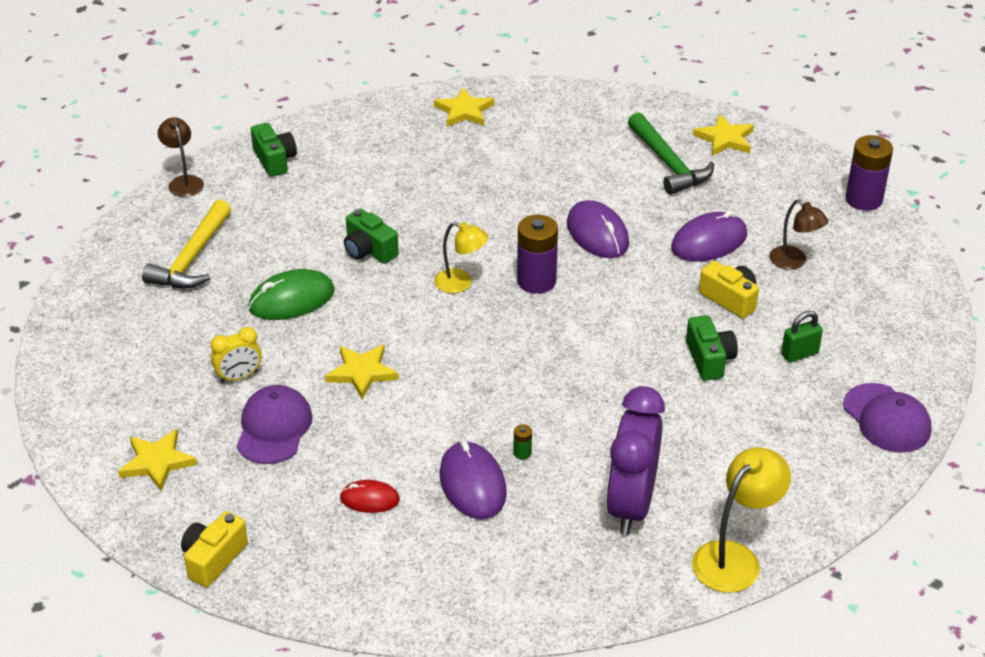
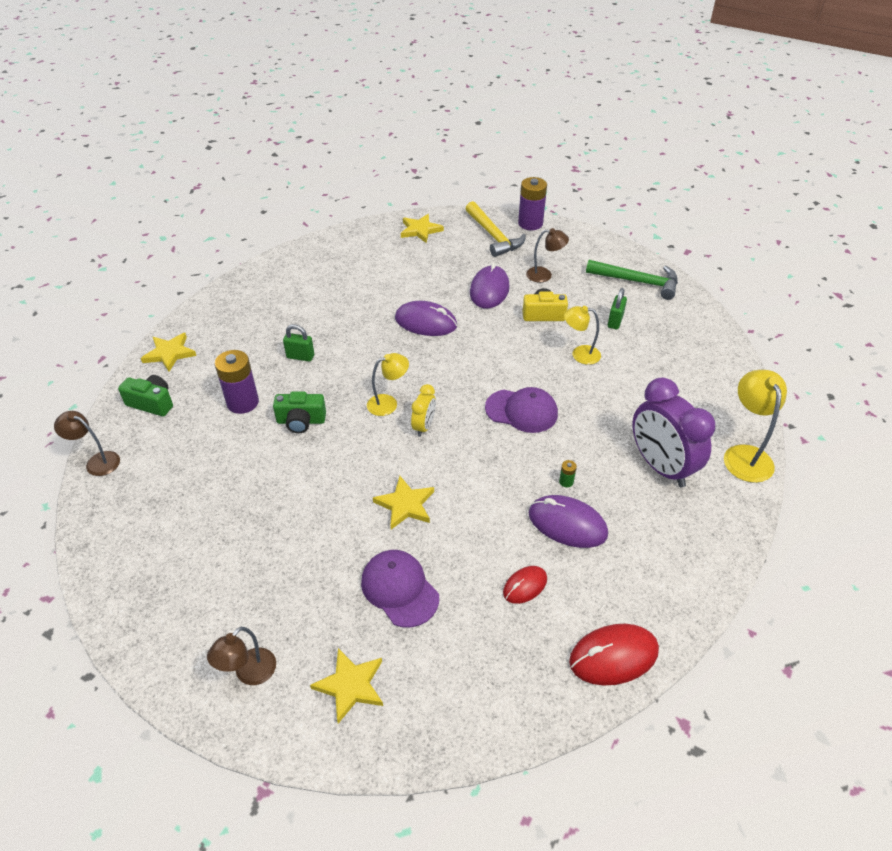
camera: 45 degrees left, 5 degrees up
yellow hammer [142,200,231,289] -> yellow hammer moved to [465,201,526,257]
yellow camera [181,511,248,587] -> none
yellow clock [211,327,262,383] -> yellow clock moved to [411,384,436,437]
green mouse [248,269,335,320] -> none
yellow star [434,87,494,127] -> yellow star moved to [141,333,196,372]
purple battery [517,215,558,294] -> purple battery moved to [215,350,259,414]
green hammer [628,112,714,195] -> green hammer moved to [586,260,678,300]
green camera [686,315,738,381] -> yellow lamp [564,306,601,365]
purple cap [843,383,932,453] -> purple cap moved to [485,387,558,433]
none -> brown lamp [207,627,276,685]
none -> green padlock [283,324,314,362]
none -> red mouse [569,624,659,686]

